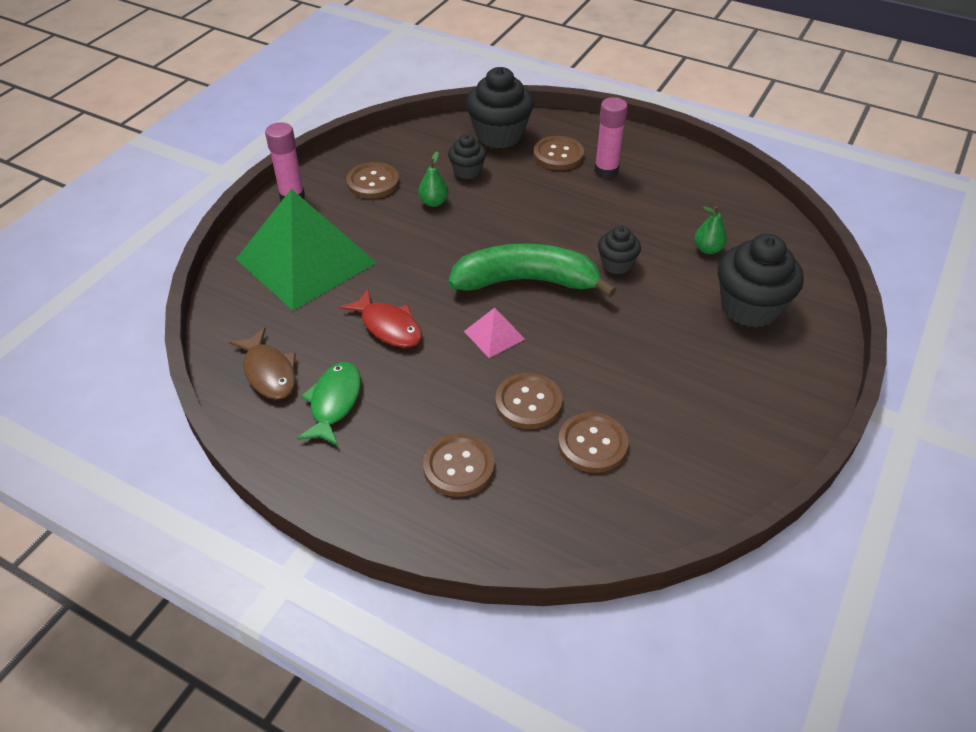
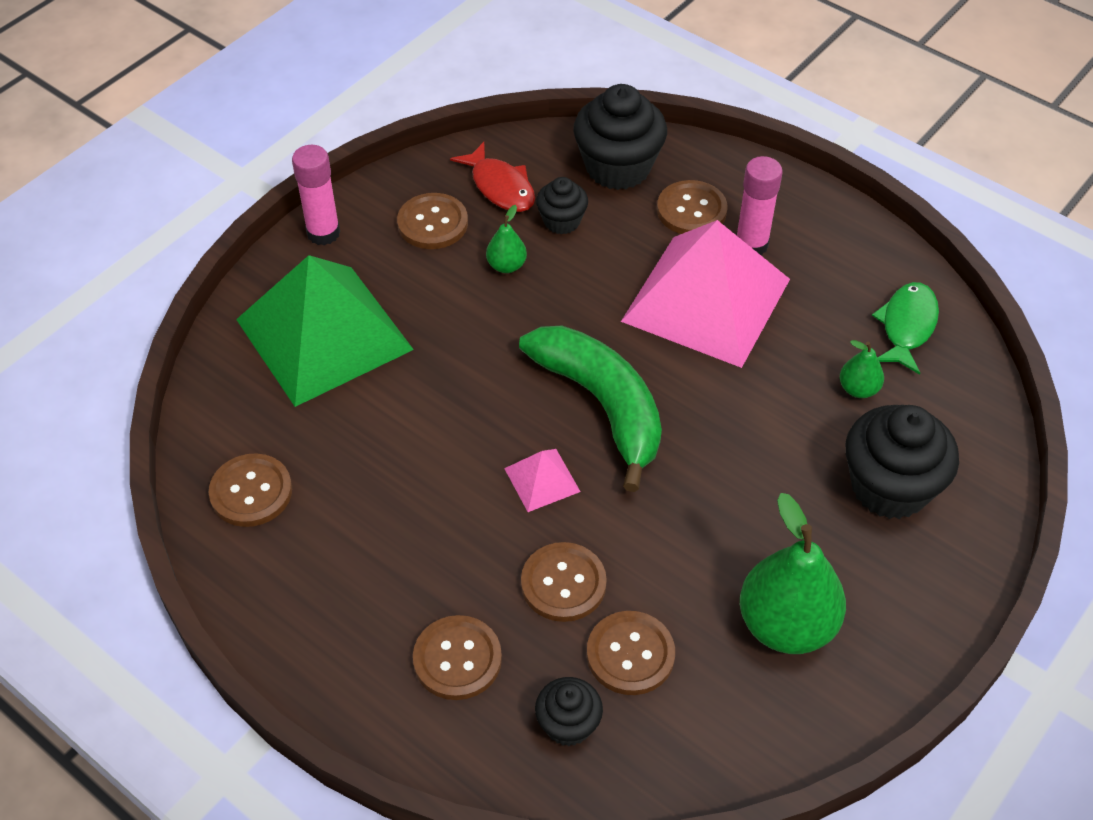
camera: 10 degrees right, 5 degrees up
brown fish [229,328,296,400] -> brown button [209,453,292,527]
green fish [297,362,361,446] -> green fish moved to [872,282,939,375]
red fish [340,289,422,347] -> red fish moved to [450,142,535,212]
green banana [448,243,617,297] -> green banana turned 45 degrees clockwise [519,326,662,492]
black cupcake [598,226,641,274] -> black cupcake moved to [535,677,603,746]
none -> pink pyramid [621,220,790,368]
none -> green pear [740,493,846,654]

